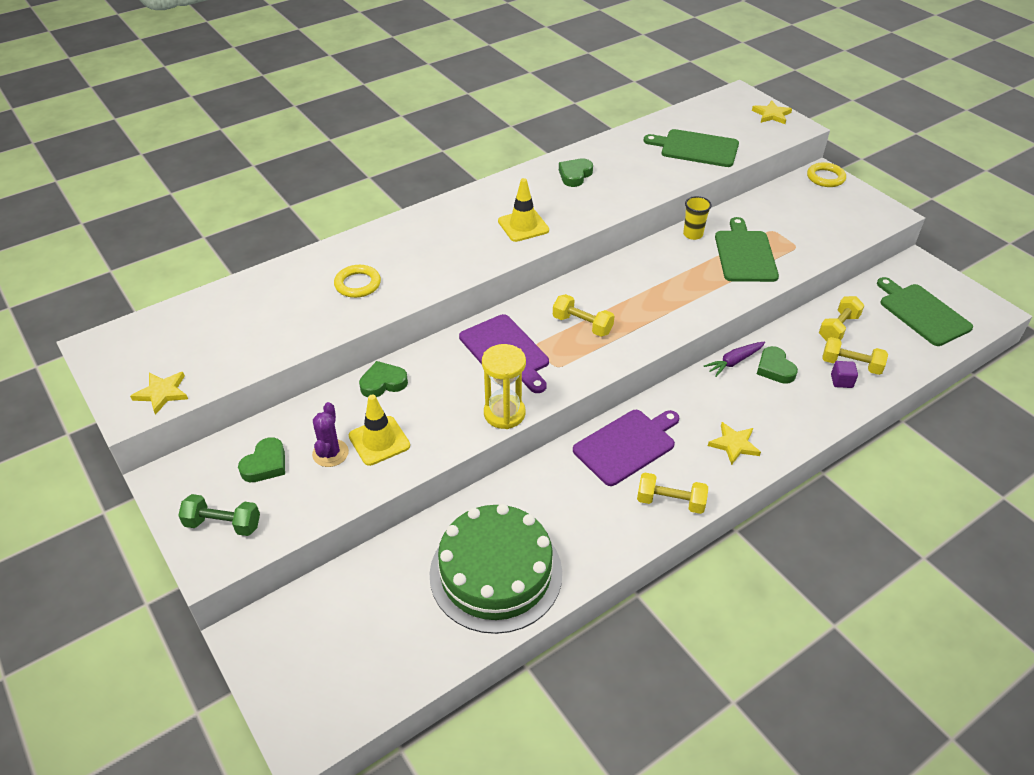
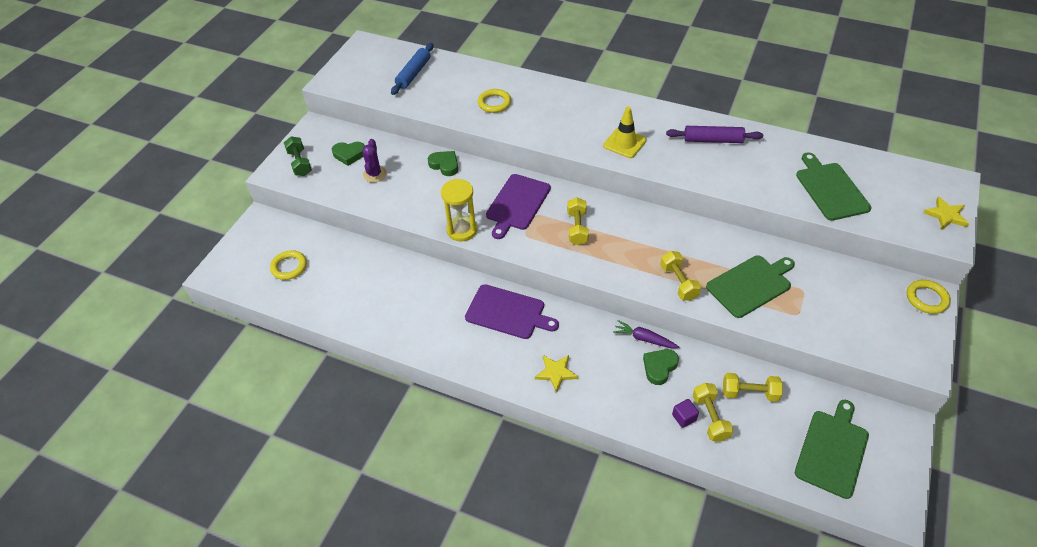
camera: 60 degrees right, 5 degrees up
yellow star [130,372,188,415] -> none
purple cactus [312,402,349,467] -> purple cactus turned 60 degrees counterclockwise [362,139,387,182]
yellow traffic cone [349,394,410,466] -> none
green cake [430,504,562,634] -> none
green heart [559,159,593,187] -> purple rolling pin [666,126,763,143]
yellow dumbbell [637,472,708,514] -> yellow dumbbell moved to [660,251,701,301]
yellow cup [683,196,712,240] -> none
none -> yellow ring [270,250,307,280]
none -> blue rolling pin [391,43,434,95]

